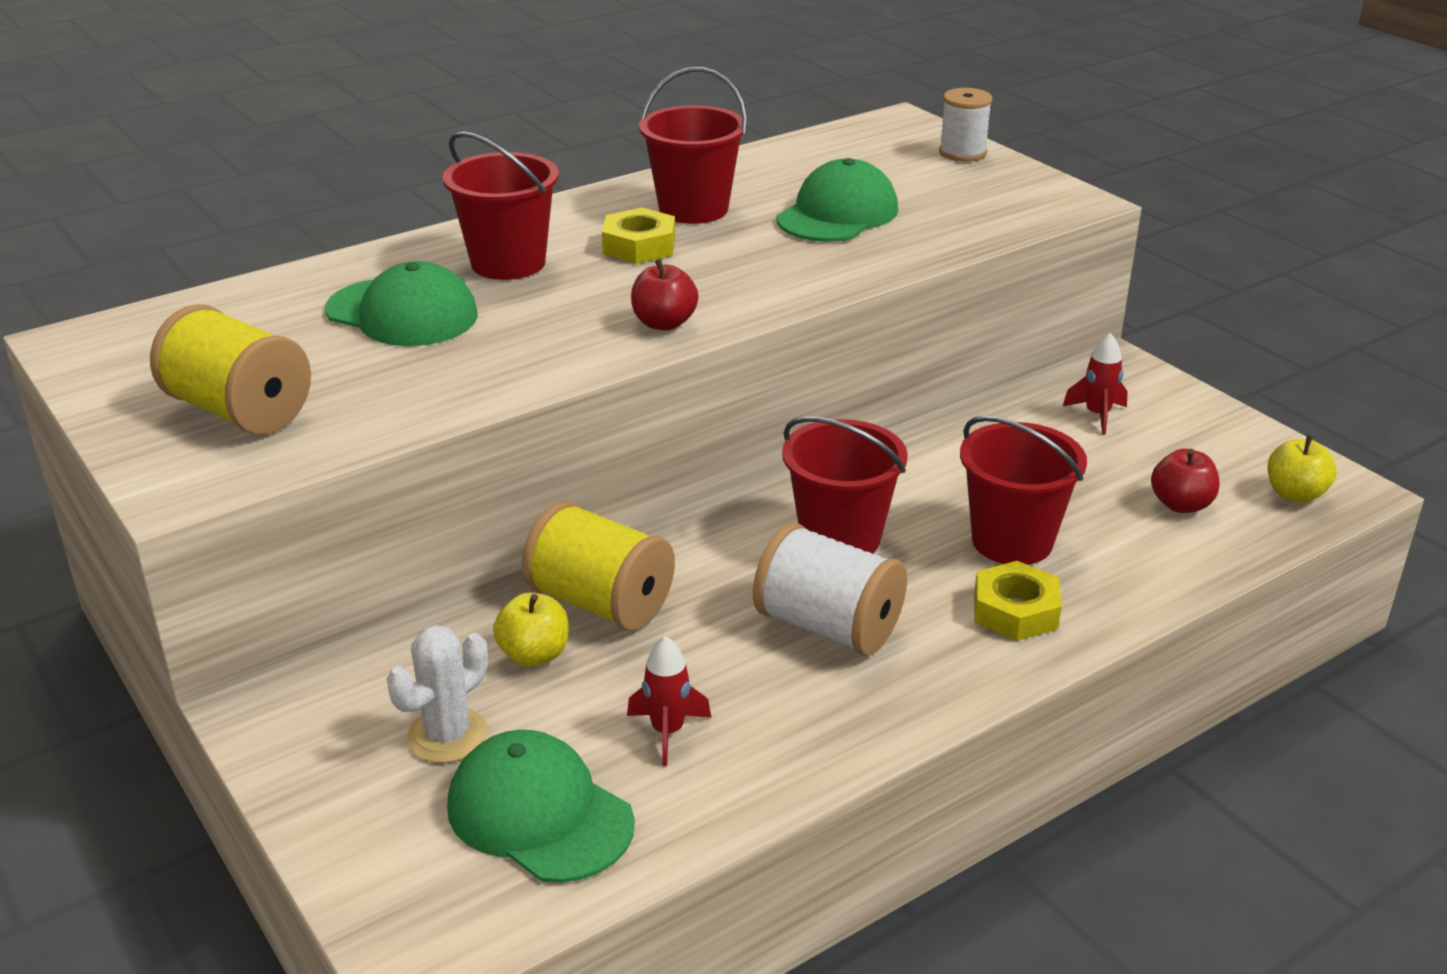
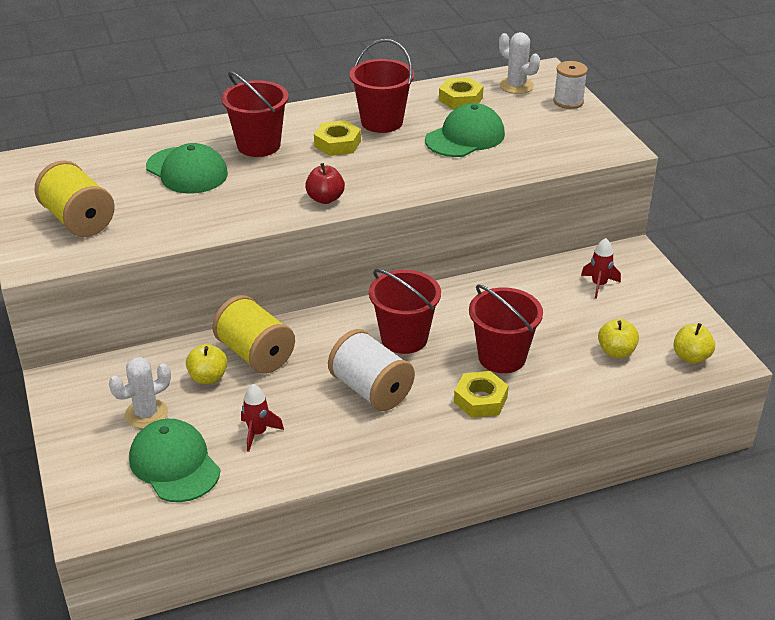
camera: 15 degrees right, 5 degrees up
red apple [1151,449,1220,513] -> yellow apple [598,319,639,358]
none -> yellow nut [439,77,484,109]
none -> white cactus [499,32,540,94]

